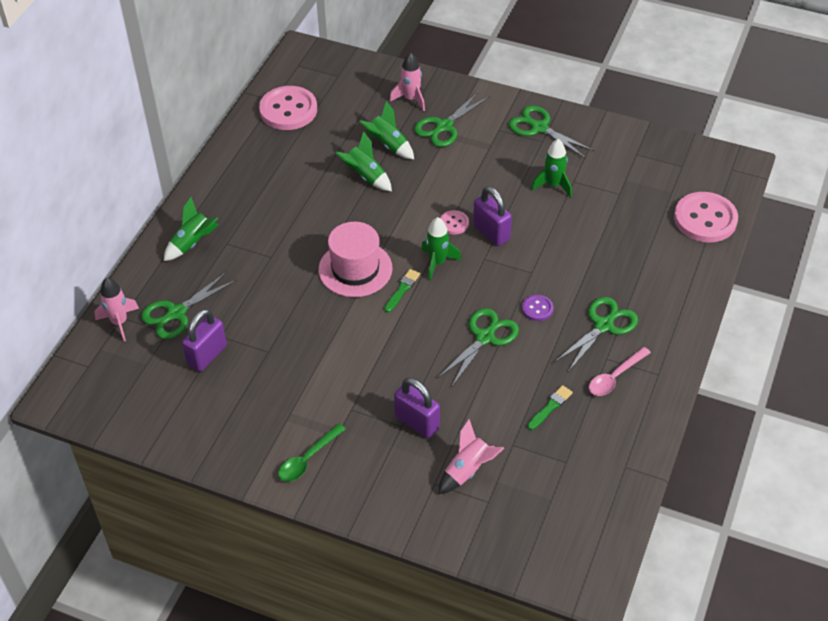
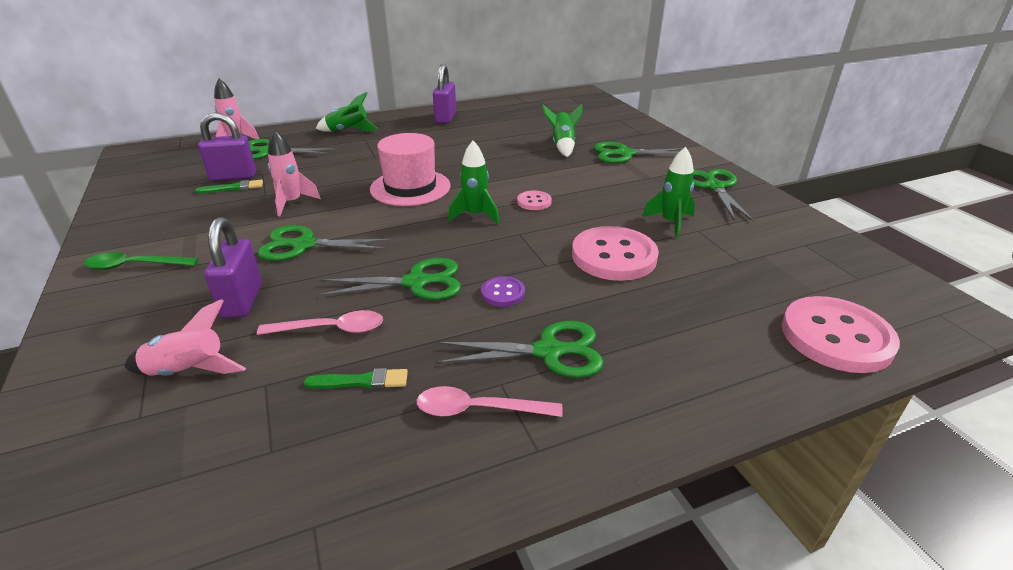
camera: 45 degrees right, 15 degrees down
pink button [259,86,317,130] -> pink button moved to [572,226,659,281]
green rocket [336,131,392,191] -> none
green brush [384,269,420,313] -> green brush moved to [195,180,263,194]
pink rocket [390,52,425,112] -> pink rocket moved to [268,130,321,216]
purple padlock [473,186,512,246] -> purple padlock moved to [433,64,456,124]
none -> pink spoon [257,310,383,335]
none -> green scissors [258,225,392,261]

